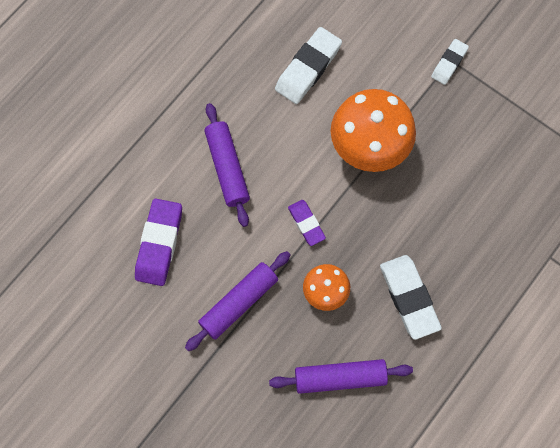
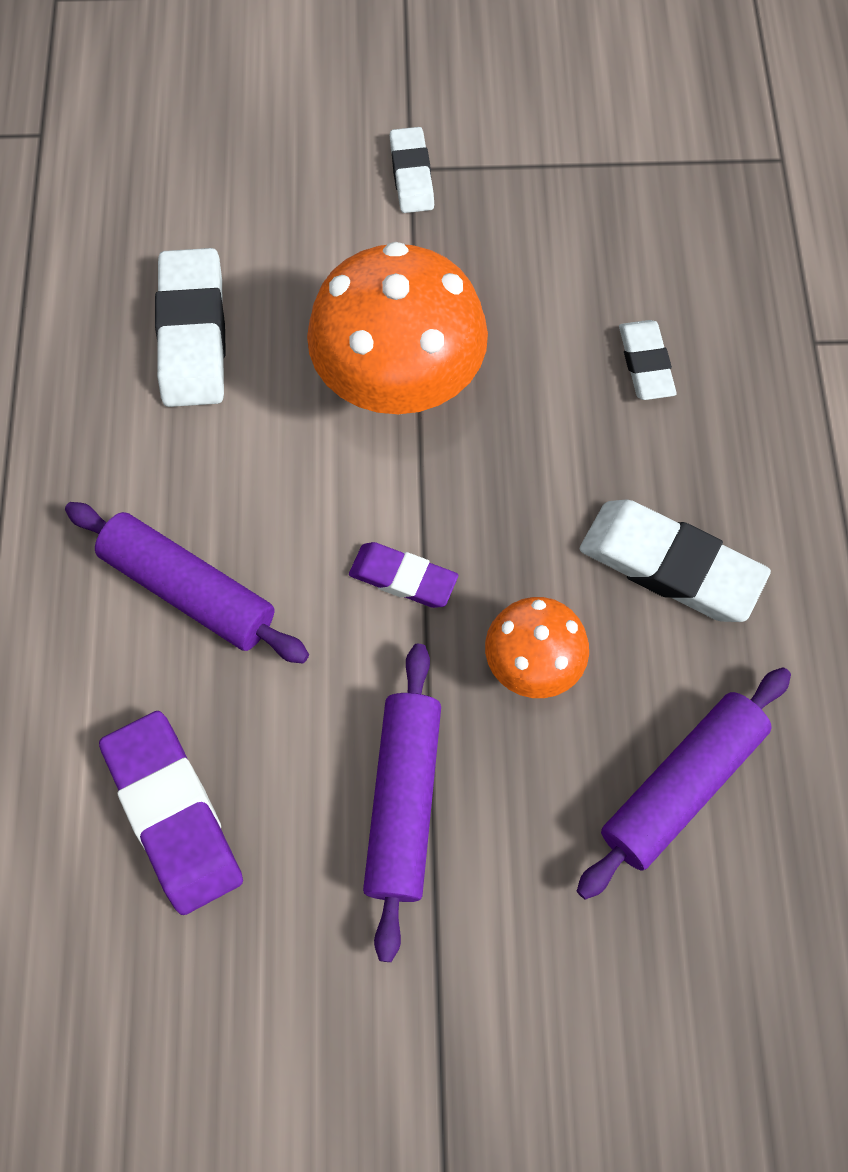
camera: 40 degrees left, 5 degrees down
none -> white eraser [619,320,677,400]

